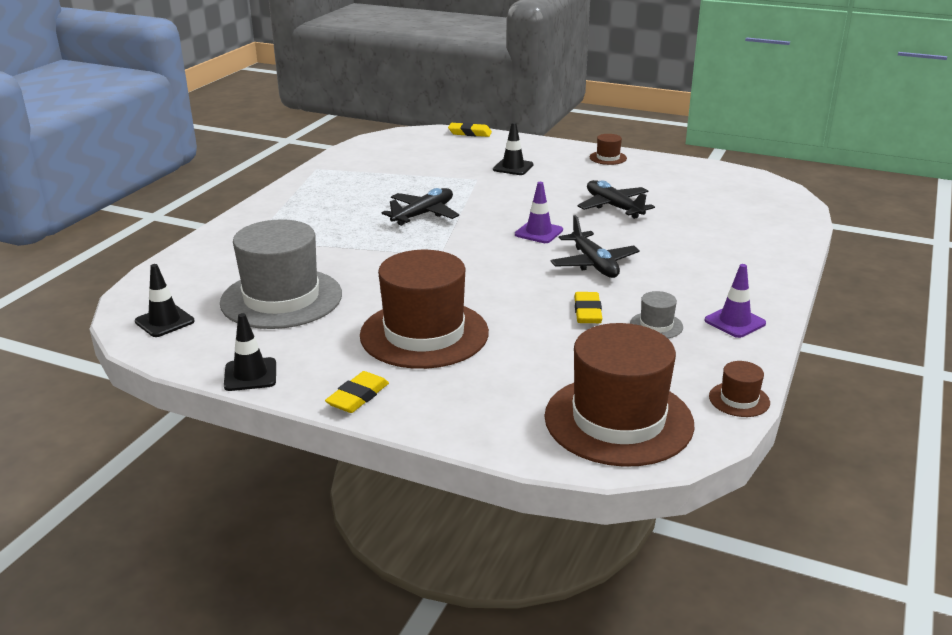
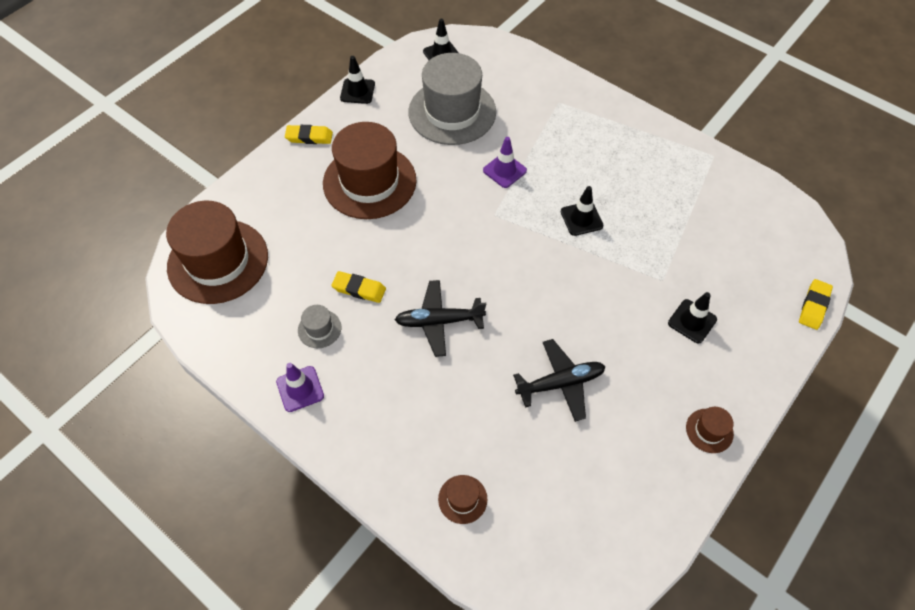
camera: 105 degrees right, 30 degrees up
yellow eraser [325,371,389,413] -> yellow eraser turned 45 degrees counterclockwise [285,125,333,144]
black plane [382,188,459,226] -> black traffic cone [561,186,603,236]
purple traffic cone [515,182,563,243] -> purple traffic cone moved to [483,137,527,188]
brown hat [709,361,770,417] -> brown hat moved to [438,475,487,524]

